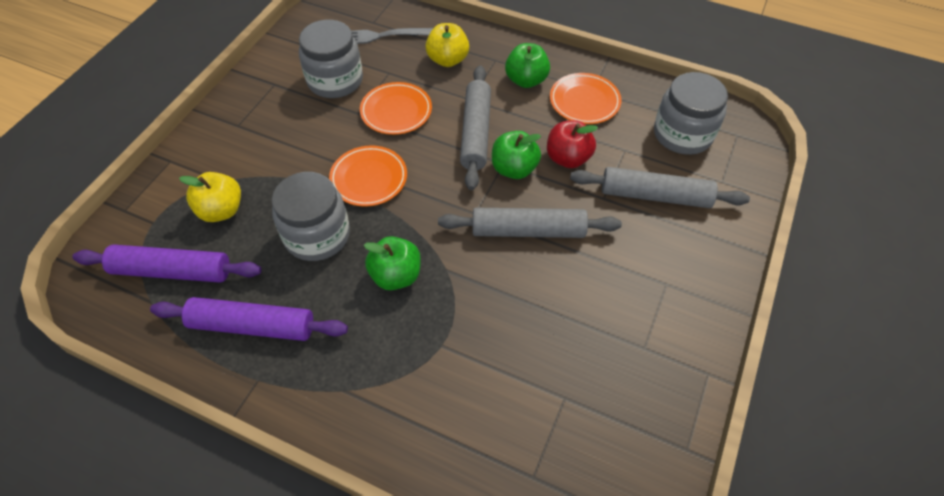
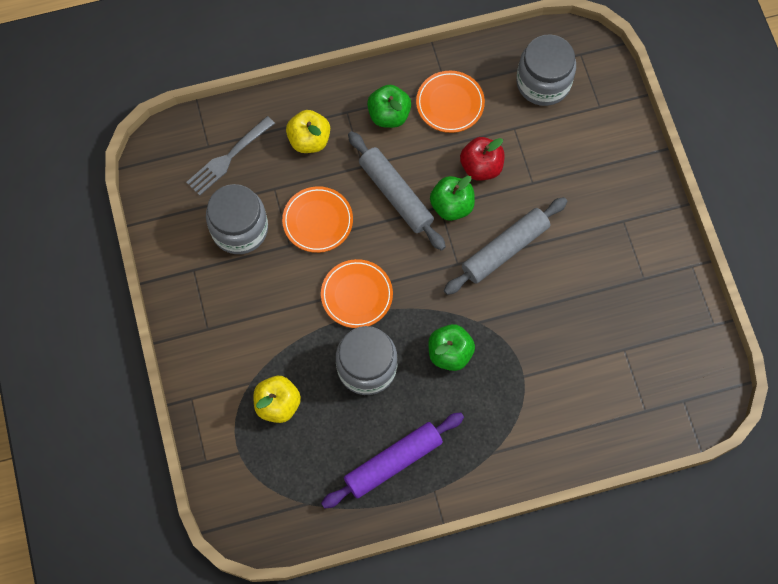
camera: 40 degrees left, 15 degrees up
purple rolling pin [72,245,261,283] -> none
grey rolling pin [570,167,750,208] -> none

